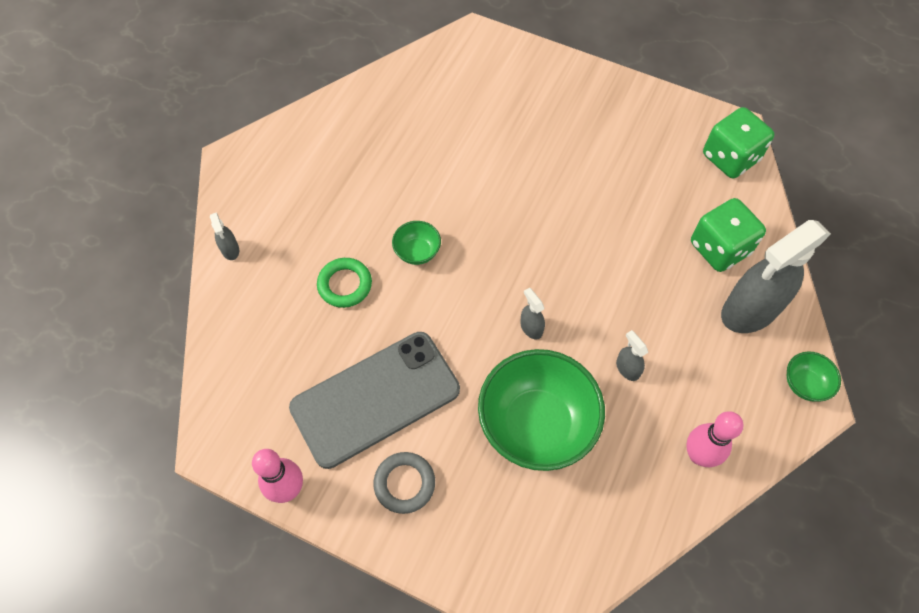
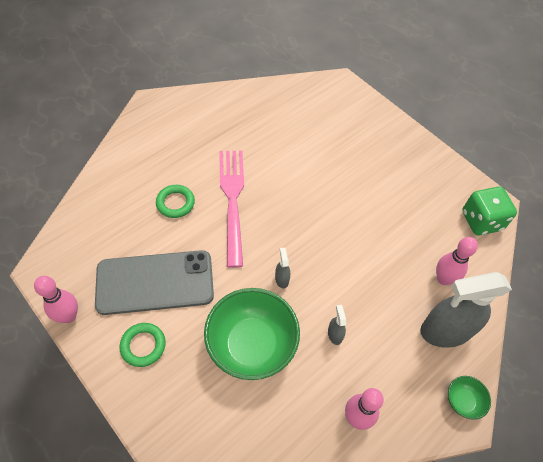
camera: 20 degrees right, 5 degrees down
grey spray bottle [210,212,239,260] -> none
grey ring [373,452,435,514] -> green ring [119,323,166,367]
green bowl [392,221,441,265] -> pink fork [219,150,244,268]
green dice [691,198,766,272] -> pink bowling pin [436,237,478,285]

